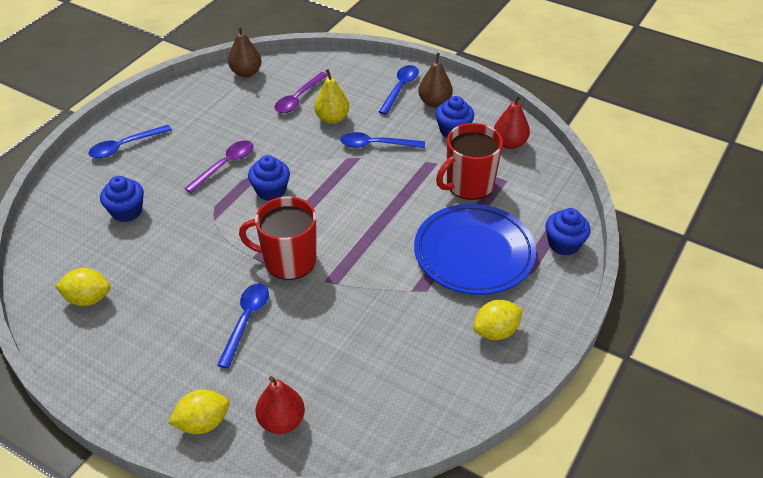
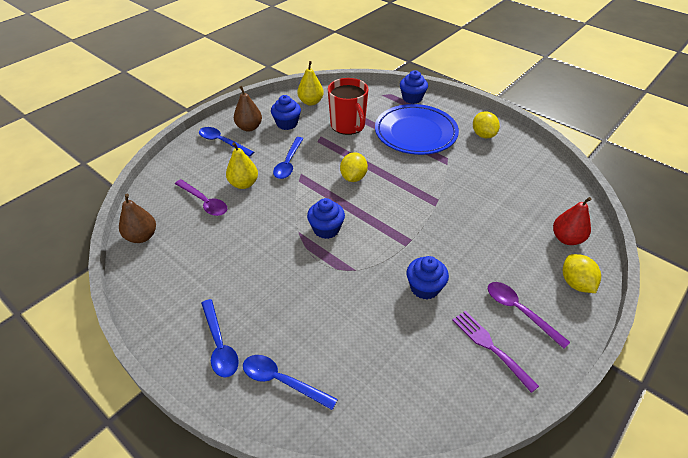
camera: 80 degrees left, 0 degrees up
yellow lemon [55,268,110,306] -> yellow lemon moved to [340,152,368,182]
blue cupcake [100,176,144,222] -> blue cupcake moved to [407,256,449,299]
purple spoon [184,140,254,193] -> purple spoon moved to [488,282,570,349]
blue spoon [217,283,269,369] -> blue spoon moved to [243,355,338,410]
red mug [239,196,317,280] -> none
red pear [494,95,530,149] -> yellow pear [297,61,324,106]
none -> purple fork [453,311,539,393]

